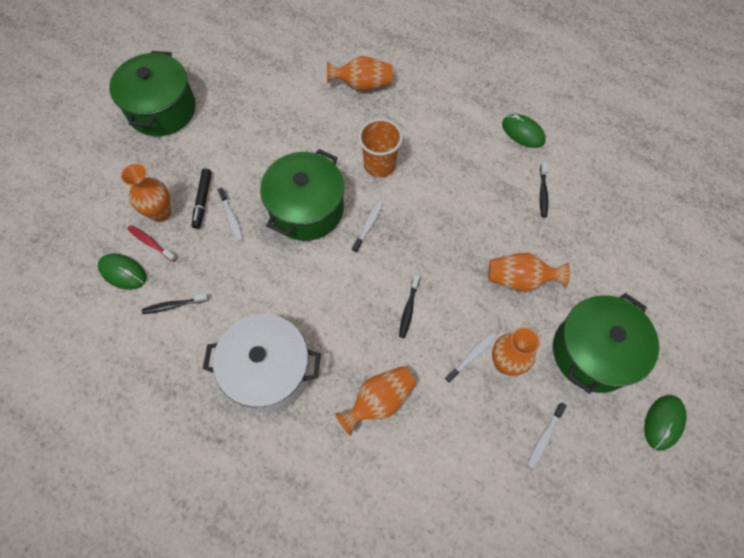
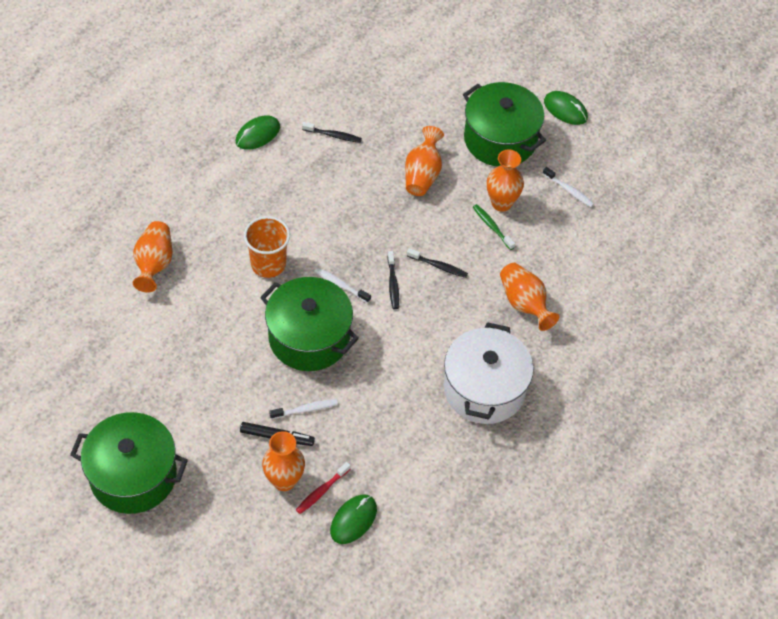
camera: 85 degrees left, 10 degrees down
black toothbrush [142,293,209,314] -> black toothbrush moved to [388,251,399,309]
white toothbrush [445,333,495,383] -> green toothbrush [473,204,515,250]

